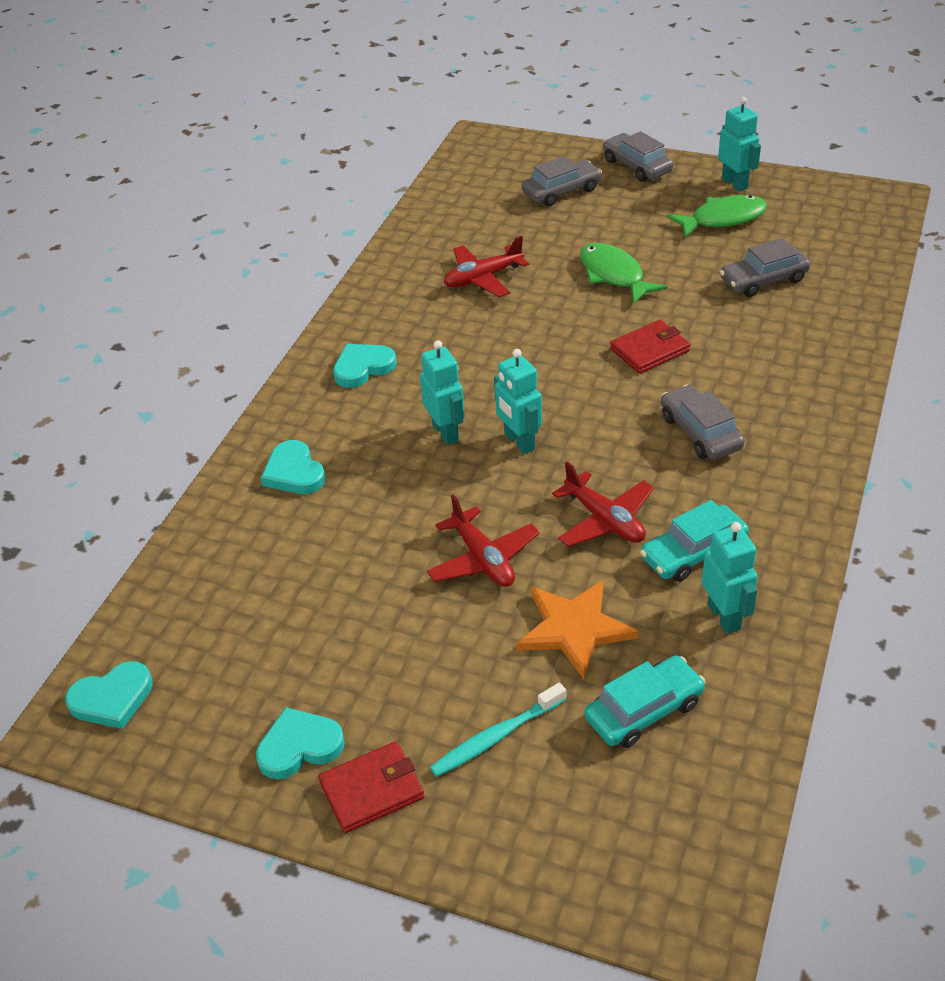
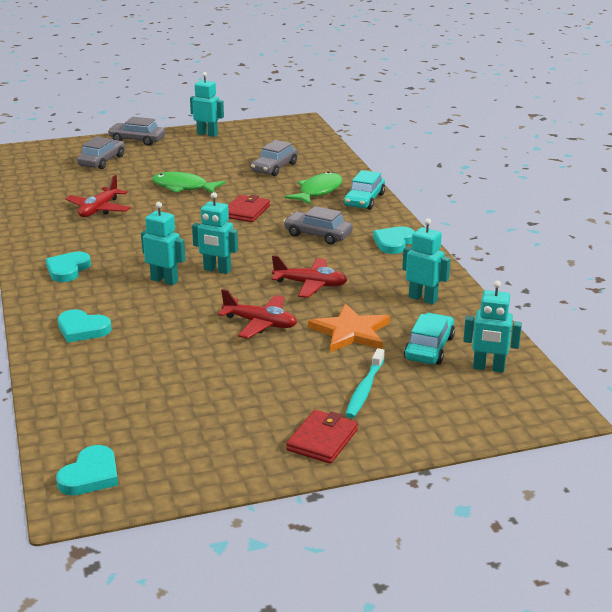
camera: 40 degrees left, 15 degrees down
turquoise heart [256,707,345,780] -> turquoise heart moved to [373,226,415,254]
turquoise car [640,500,749,582] -> turquoise car moved to [344,170,385,210]
green fish [667,195,767,237] -> green fish moved to [285,172,343,205]
none -> turquoise robot [463,281,522,373]

